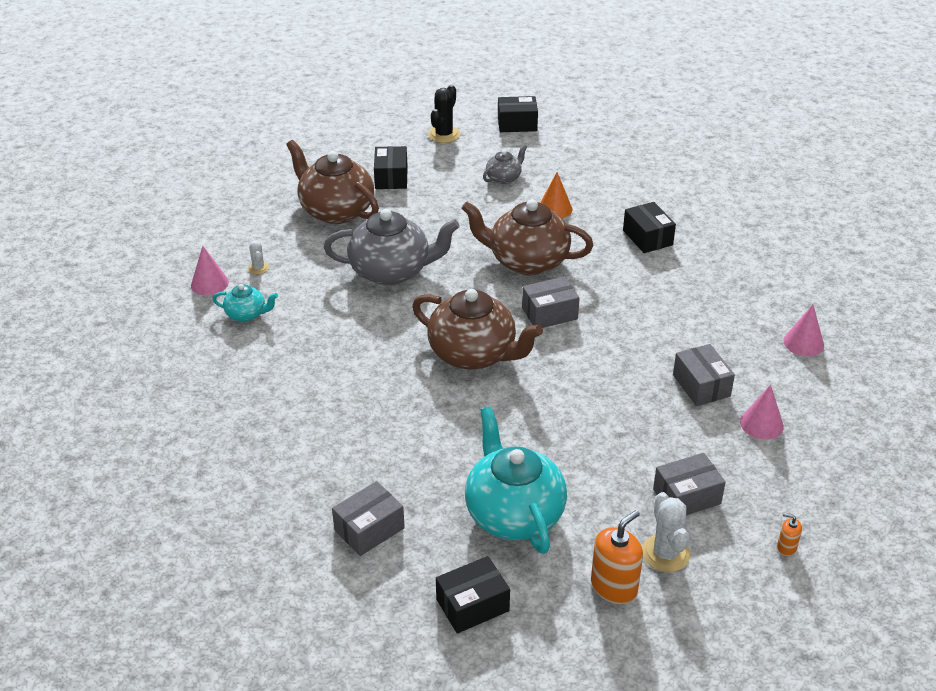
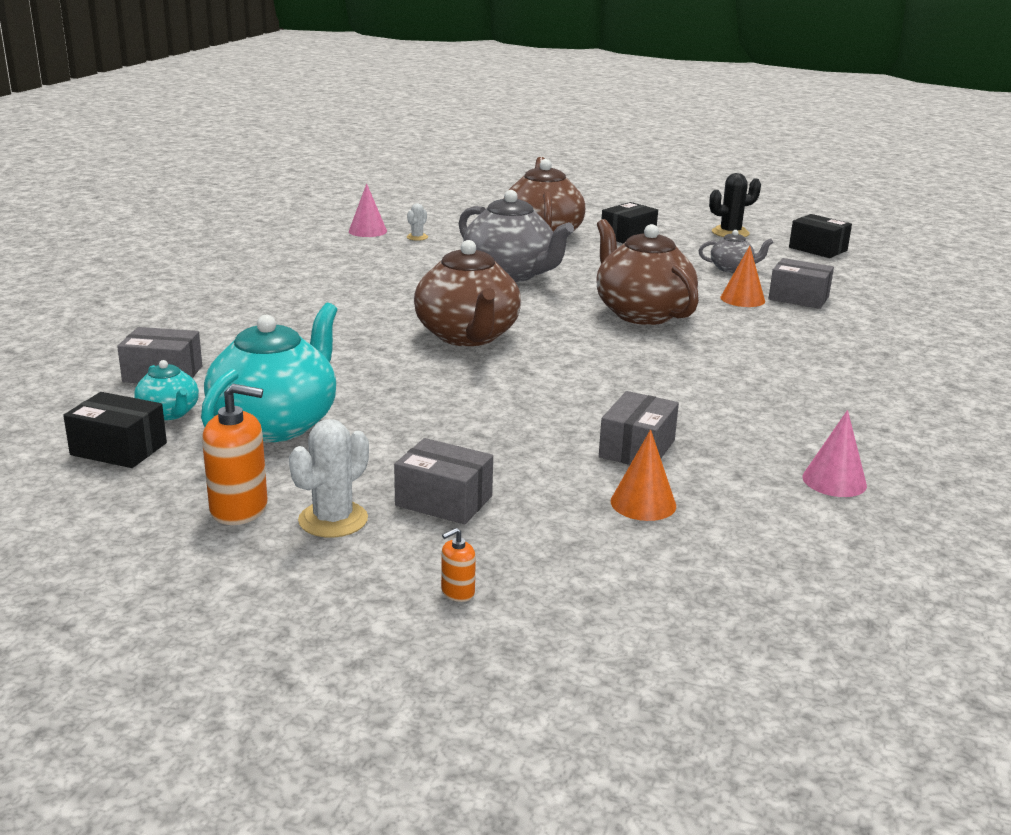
camera: 45 degrees right, 15 degrees down
turquoise teapot [212,284,278,322] -> turquoise teapot moved to [134,360,199,420]
grey box [522,276,580,328] -> grey box moved to [768,258,834,309]
black box [623,202,676,253] -> none
pink cone [740,384,784,440] -> orange cone [611,430,676,521]
orange soap dispenser [777,513,802,556] -> orange soap dispenser turned 105 degrees counterclockwise [441,528,476,602]

